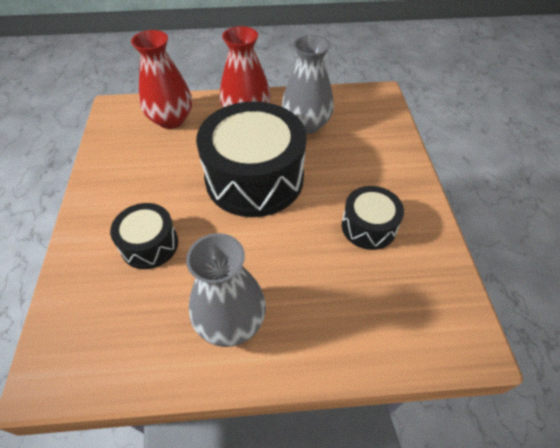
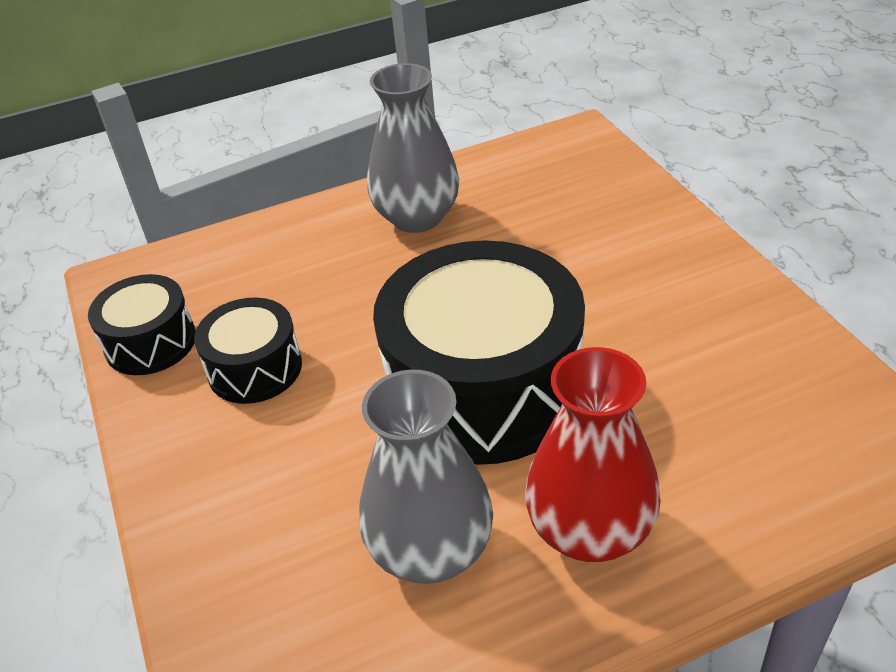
camera: 165 degrees right, 10 degrees down
black drum [110,203,178,269] -> black drum moved to [88,274,196,375]
red vase [131,30,192,129] -> none

